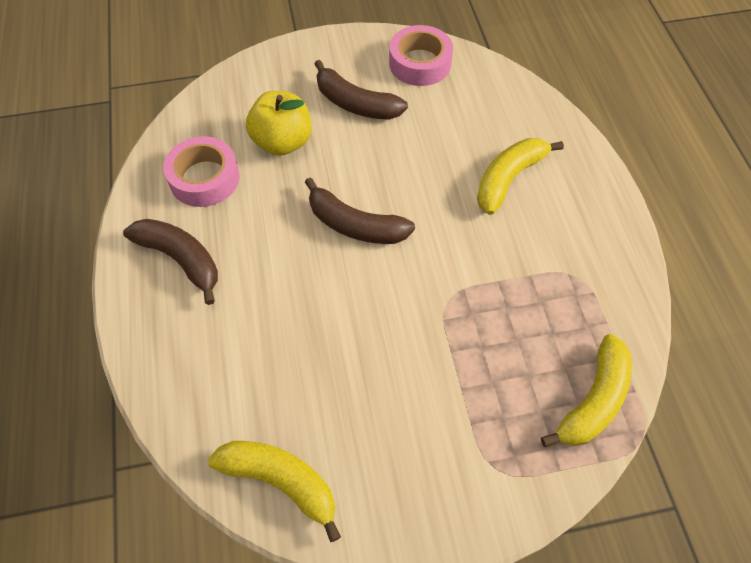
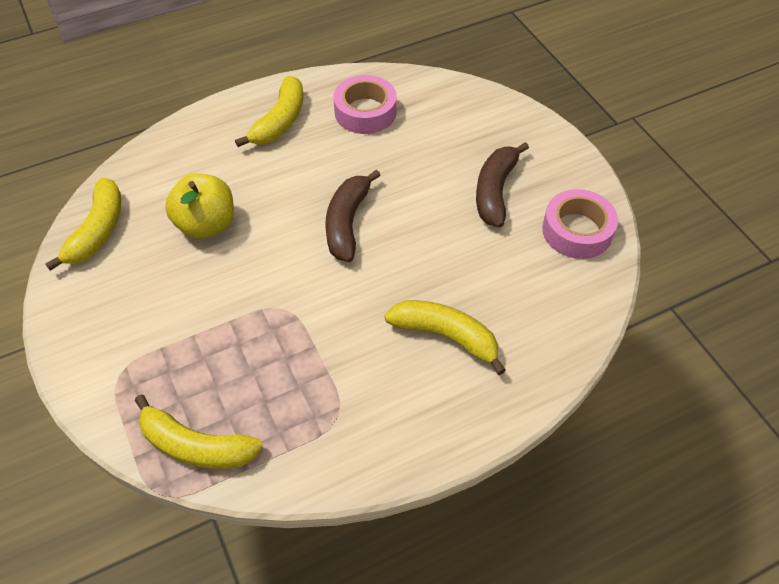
camera: 75 degrees right, 5 degrees down
brown banana [123,219,218,305] -> yellow banana [235,76,303,147]
yellow apple [246,91,312,156] -> yellow apple moved to [165,173,234,239]

